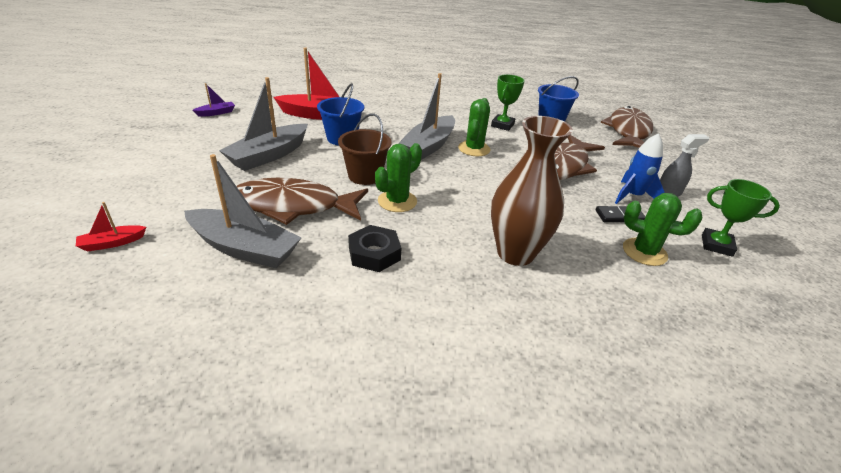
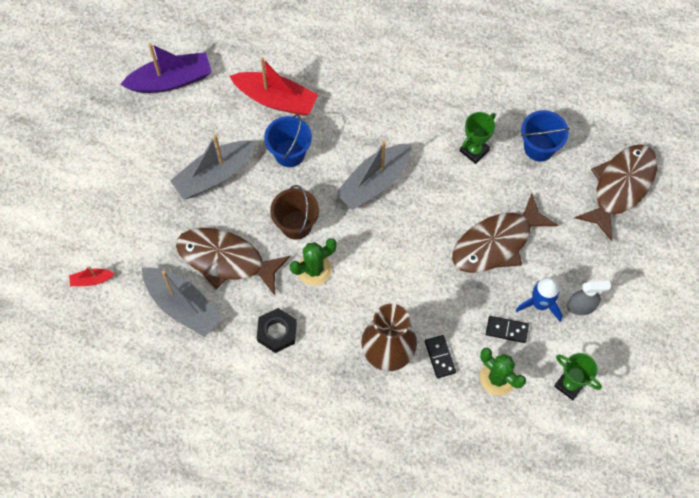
camera: 20 degrees right, 30 degrees up
purple boat [193,83,235,117] -> purple boat [120,43,212,93], size x2.14
green cactus [458,98,491,156] -> none
none -> black domino [425,335,456,378]

